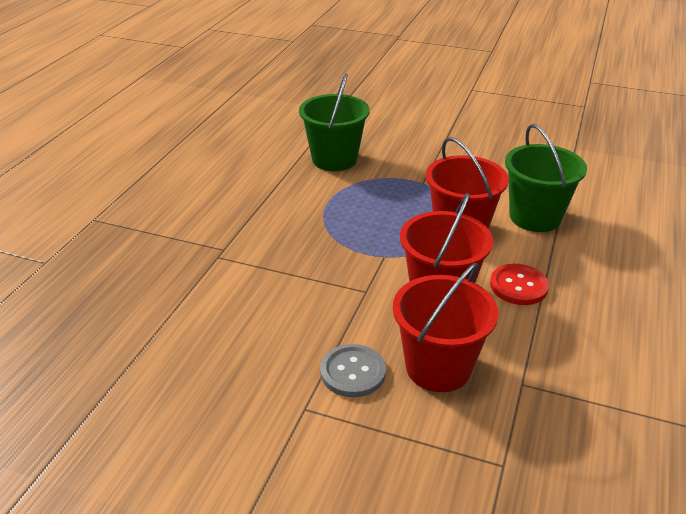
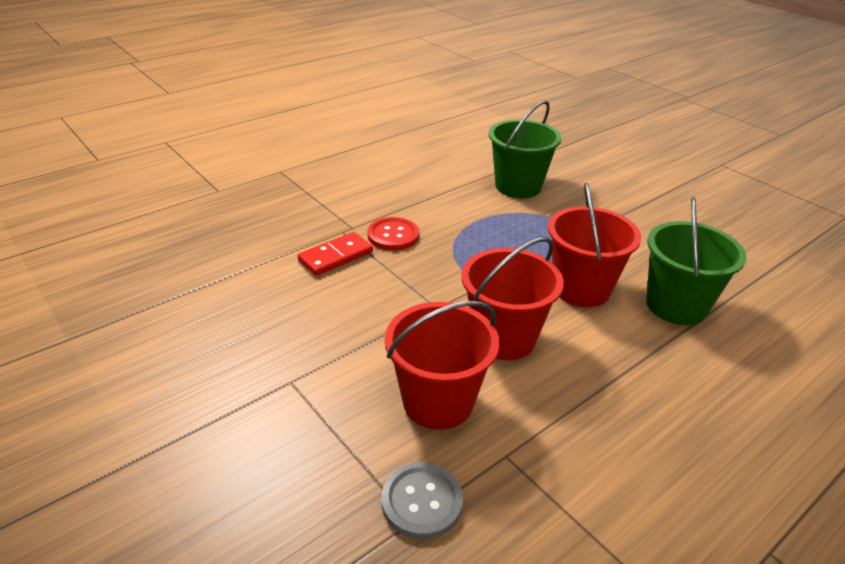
camera: 30 degrees right, 0 degrees up
grey button [320,344,386,397] -> grey button moved to [381,463,463,539]
red button [490,264,549,305] -> red button moved to [368,217,419,251]
none -> red domino [298,232,373,276]

